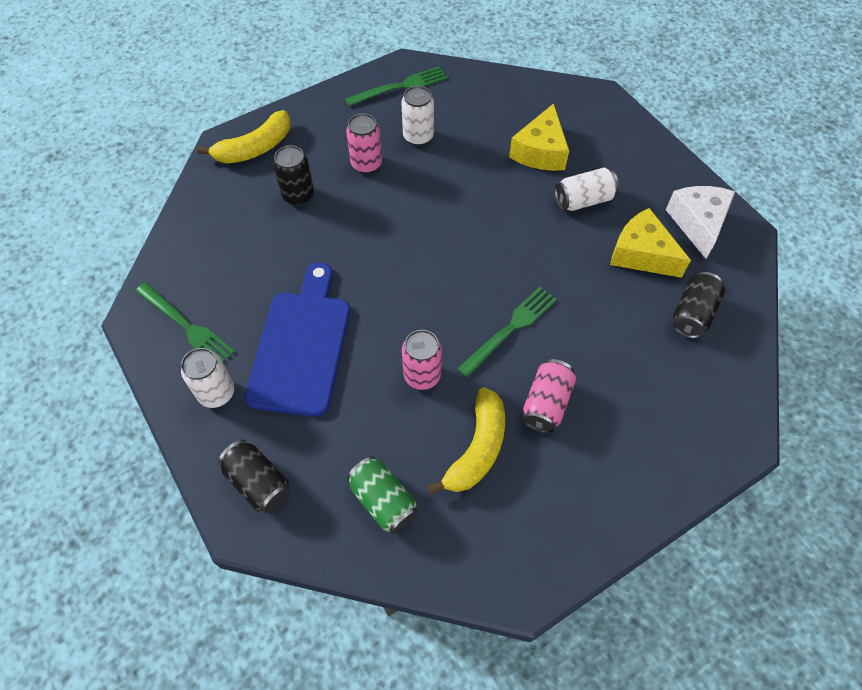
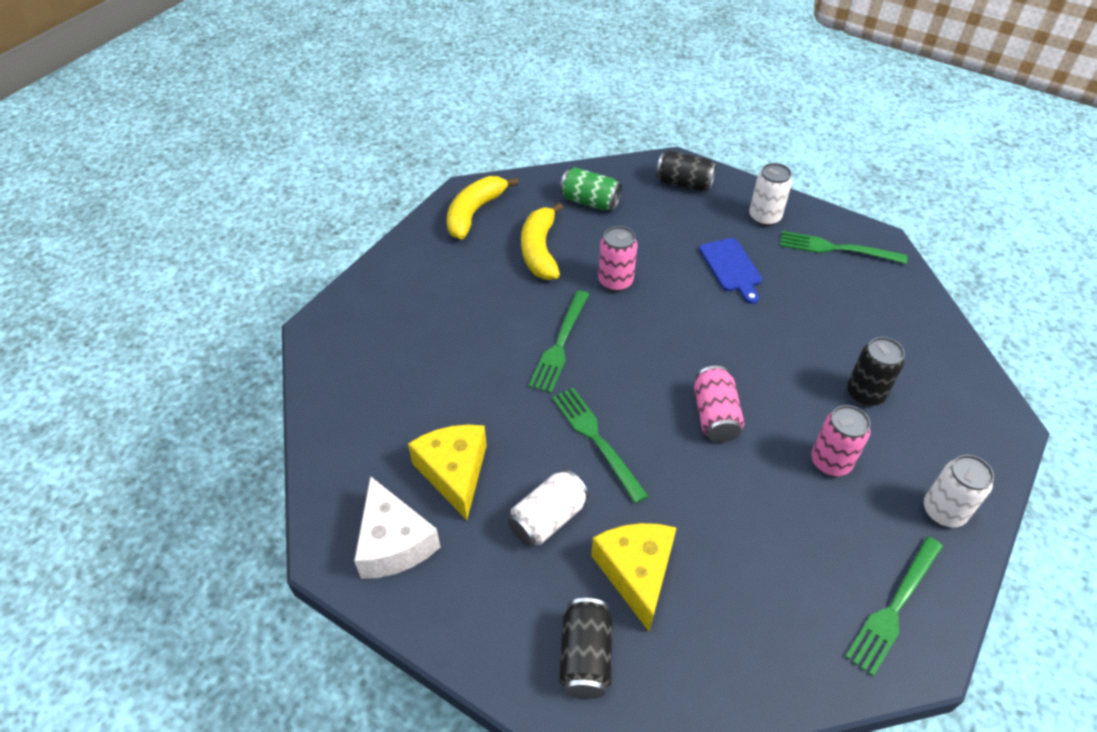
camera: 155 degrees right, 10 degrees down
yellow banana [198,110,291,164] -> yellow banana moved to [447,176,519,239]
blue cutting board [245,262,350,417] -> blue cutting board [699,238,762,304], size x0.55
white can [401,86,434,146] -> white can moved to [924,455,994,527]
pink can [523,359,576,433] -> pink can moved to [694,366,744,442]
yellow cheese [610,208,691,278] -> yellow cheese turned 120 degrees counterclockwise [408,425,487,520]
black can [673,272,725,338] -> black can moved to [559,598,612,699]
none -> green fork [552,388,648,503]

